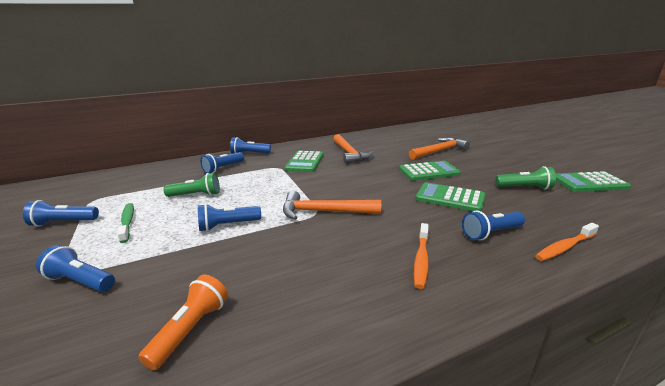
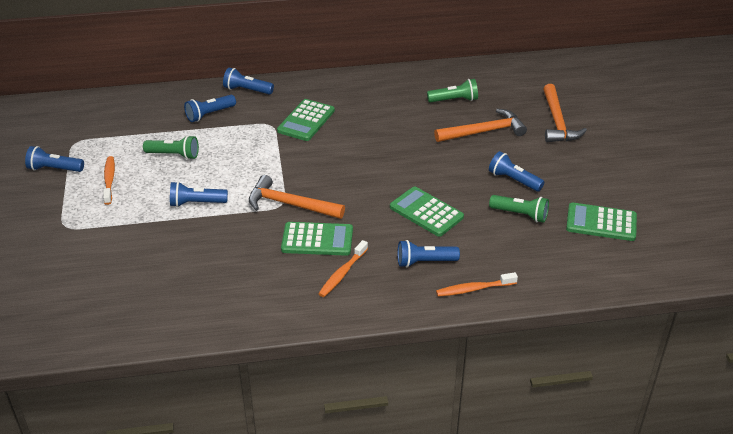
camera: 15 degrees right, 15 degrees up
blue flashlight [36,245,115,292] -> blue flashlight moved to [489,151,544,191]
green toothbrush [117,203,134,243] -> orange toothbrush [103,156,115,205]
orange flashlight [138,275,228,370] -> none
orange hammer [333,134,374,164] -> orange hammer moved to [543,84,587,142]
green calculator [399,161,461,181] -> green calculator moved to [281,222,353,256]
none -> green flashlight [427,79,478,103]

